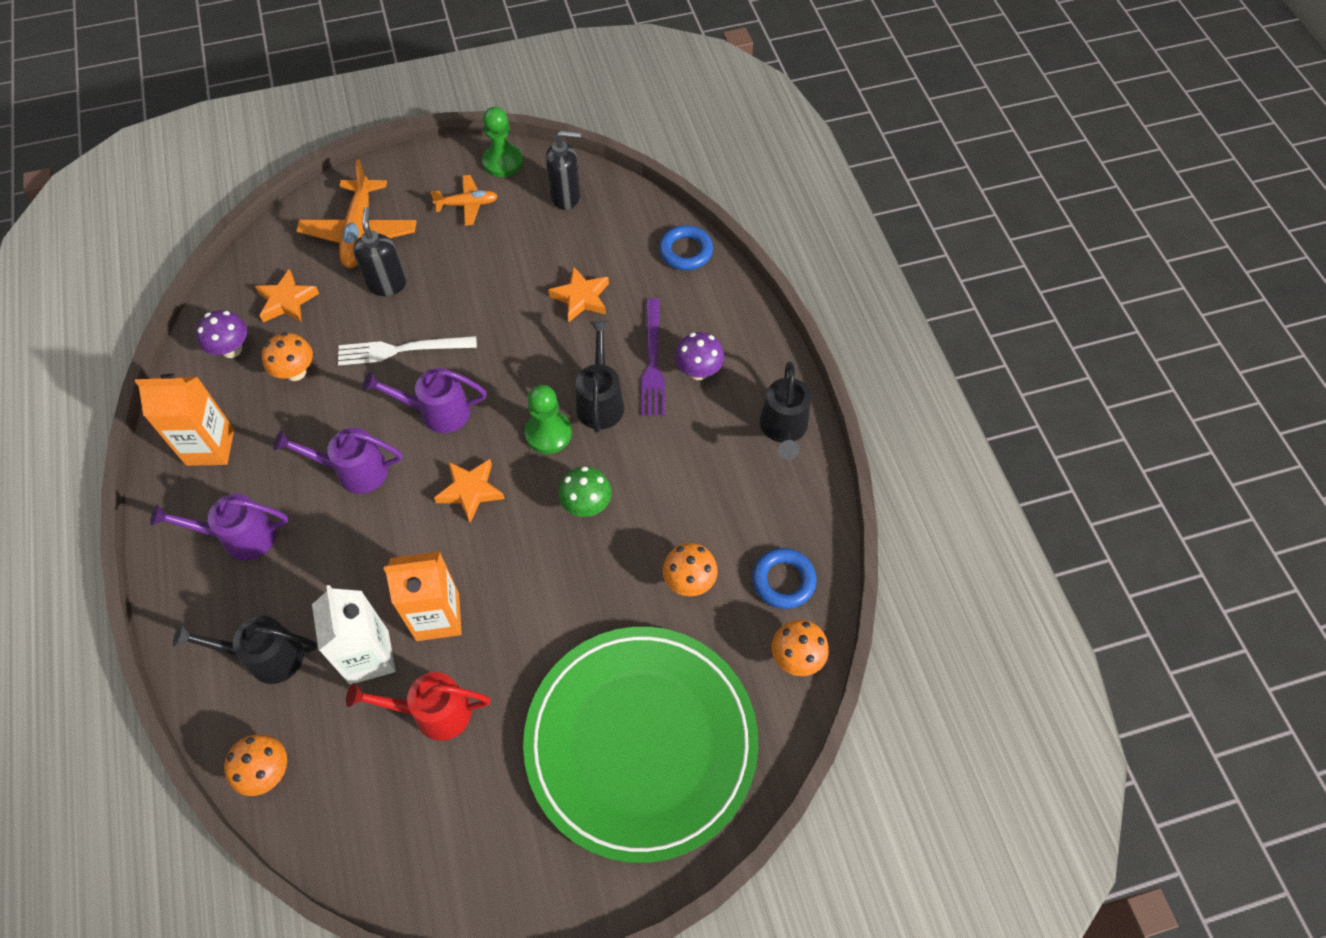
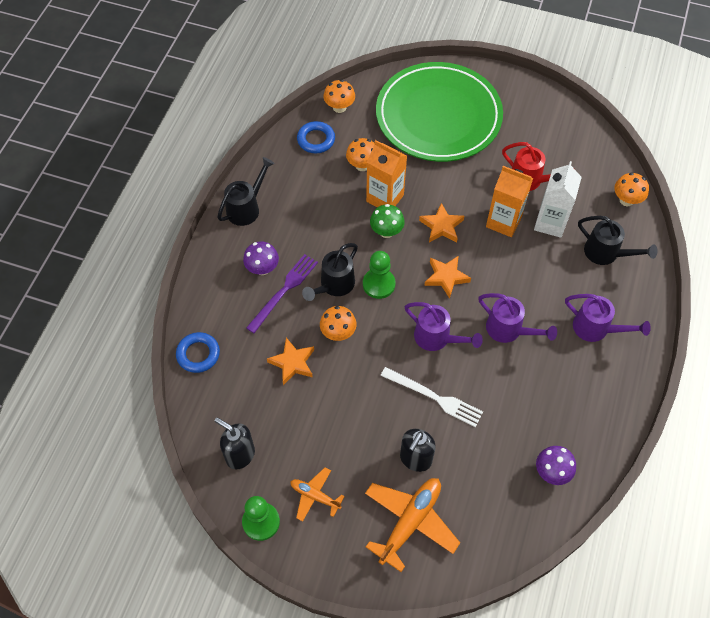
camera: 145 degrees left, 0 degrees up
orange carton [135,374,234,466] -> orange carton moved to [366,140,407,207]
orange star [255,269,319,323] -> orange star moved to [419,203,464,242]
orange mushroom [262,332,313,381] -> orange mushroom moved to [320,306,357,341]

